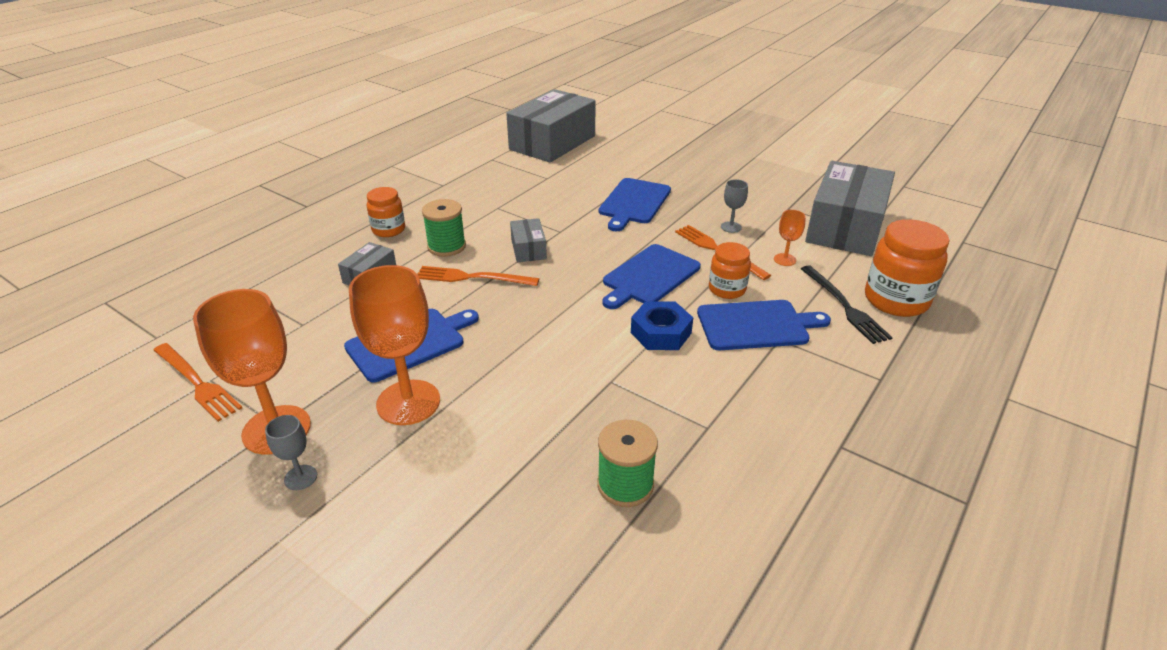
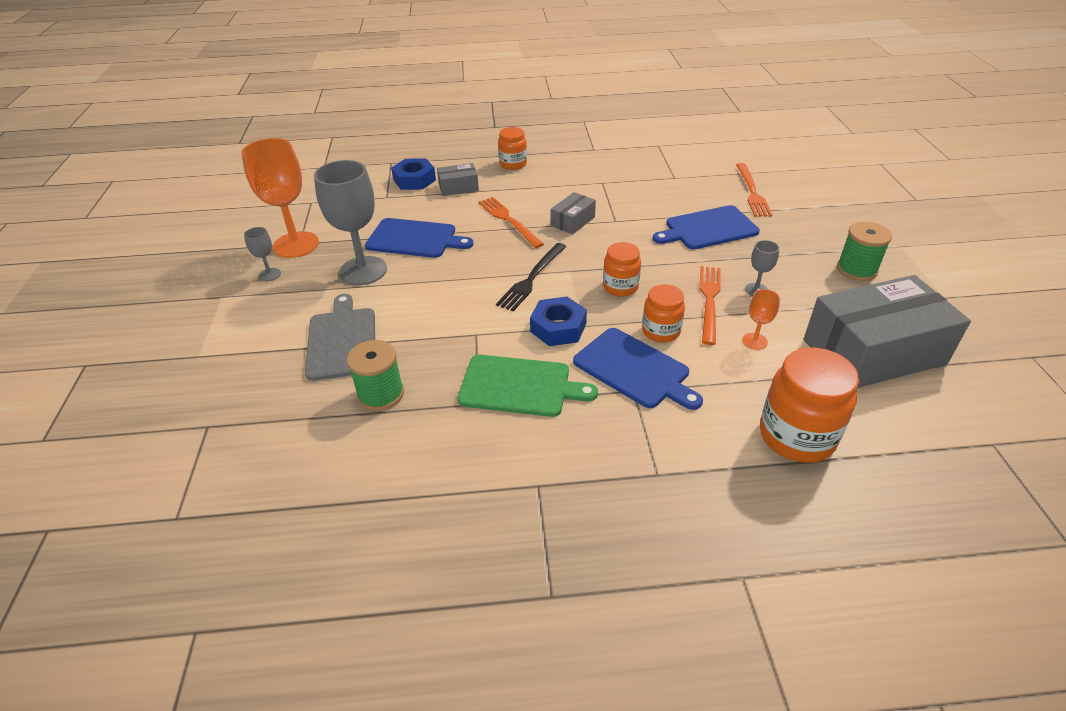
camera: 50 degrees right, 5 degrees up
orange fork [153,343,242,422] -> orange fork moved to [736,163,772,217]
orange goblet [349,265,440,425] -> grey goblet [314,160,387,285]
green spool [422,199,466,257] -> green spool moved to [837,222,892,281]
grey box [506,89,596,163] -> none
blue cutting board [602,244,701,309] -> orange jar [603,242,641,297]
black fork [801,266,893,344] -> black fork moved to [496,243,566,312]
none -> grey cutting board [305,294,375,381]
none -> blue nut [391,159,436,190]
none -> green cutting board [458,355,598,417]

